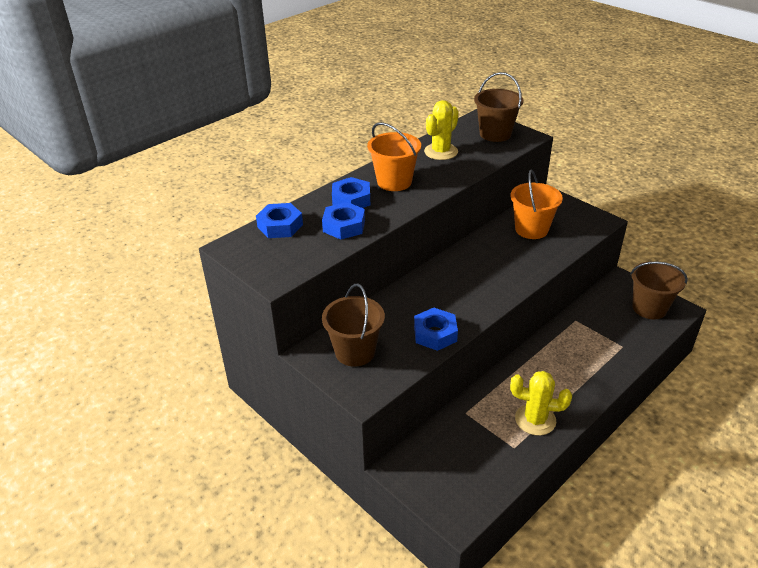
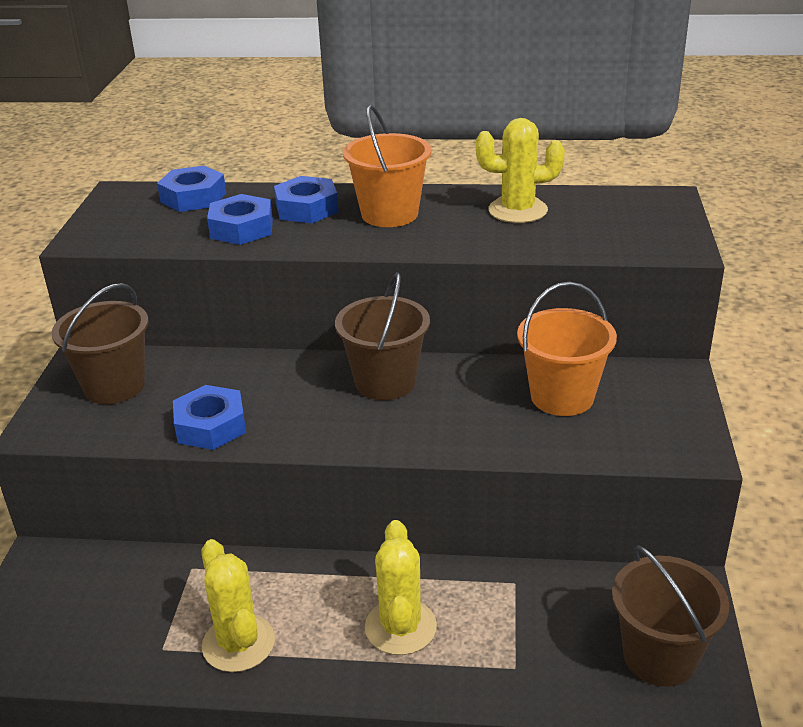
camera: 50 degrees right, 5 degrees down
brown bucket [474,72,524,142] -> brown bucket moved to [335,272,430,400]
none -> yellow cactus [365,520,437,655]

